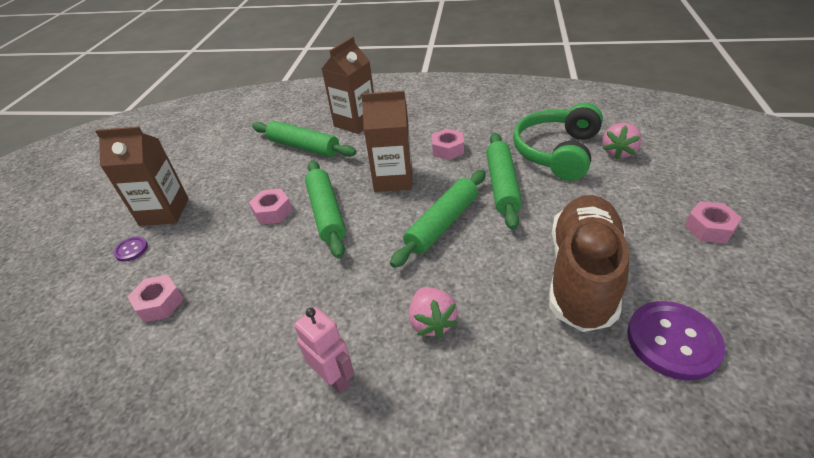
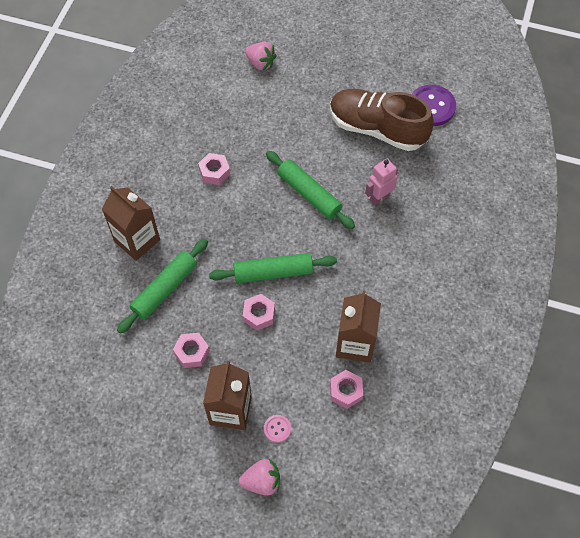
camera: 85 degrees left, 20 degrees up
purple button [113,237,148,262] -> pink button [264,415,291,443]
pink robot [294,307,354,394] -> pink robot moved to [365,159,398,205]
brown carton [361,91,412,192] -> brown carton moved to [336,291,381,363]
pink strawberry [409,287,458,338] -> pink strawberry moved to [239,459,280,495]
green rolling pin [486,133,522,230] -> none
green headphones [513,103,603,181] -> none
pink nut [685,201,742,244] -> pink nut moved to [173,333,210,368]

